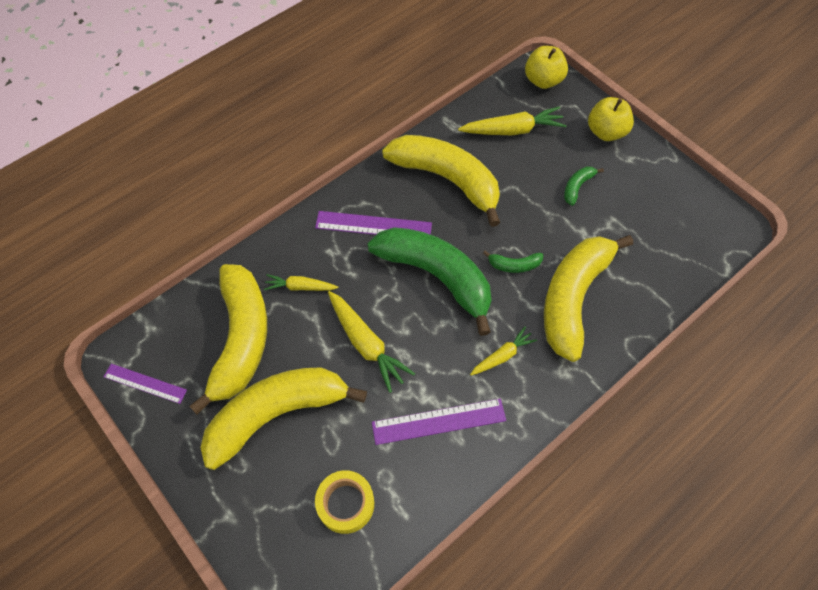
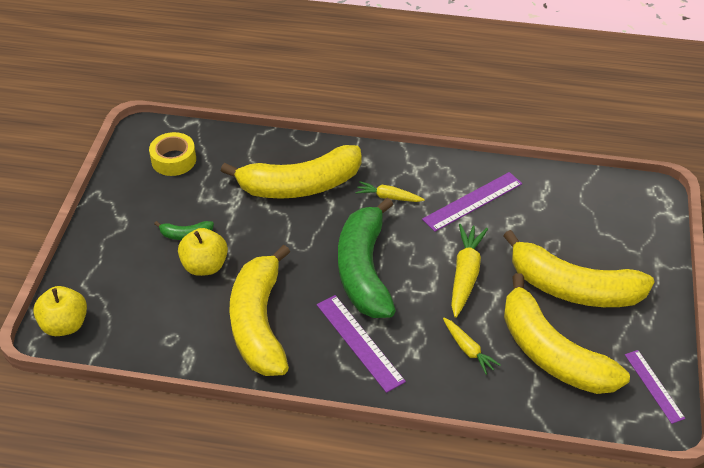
camera: 130 degrees left, 15 degrees down
yellow banana [189,264,267,414] -> yellow banana turned 90 degrees counterclockwise [504,273,630,394]
yellow tape [315,470,374,534] -> yellow tape moved to [149,132,196,176]
purple ruler [372,399,506,445] -> purple ruler turned 75 degrees counterclockwise [422,172,522,232]
yellow carrot [458,106,566,135] -> none
green banana [483,251,543,273] -> none
yellow apple [588,97,634,141] -> yellow apple moved to [178,228,228,276]

